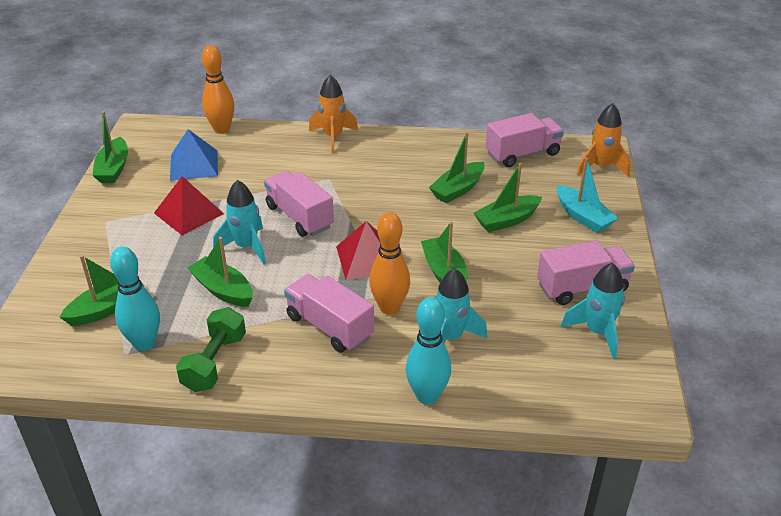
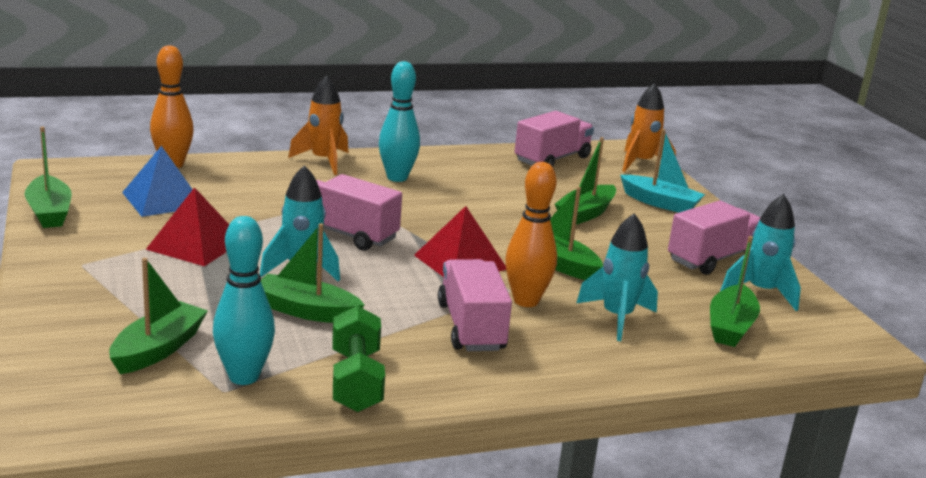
camera: 25 degrees left, 15 degrees down
pink truck [284,274,374,353] -> pink truck turned 60 degrees clockwise [438,259,512,351]
turquoise bowling pin [406,297,451,405] -> turquoise bowling pin moved to [379,61,420,182]
green boat [429,132,485,203] -> green boat moved to [710,236,760,347]

